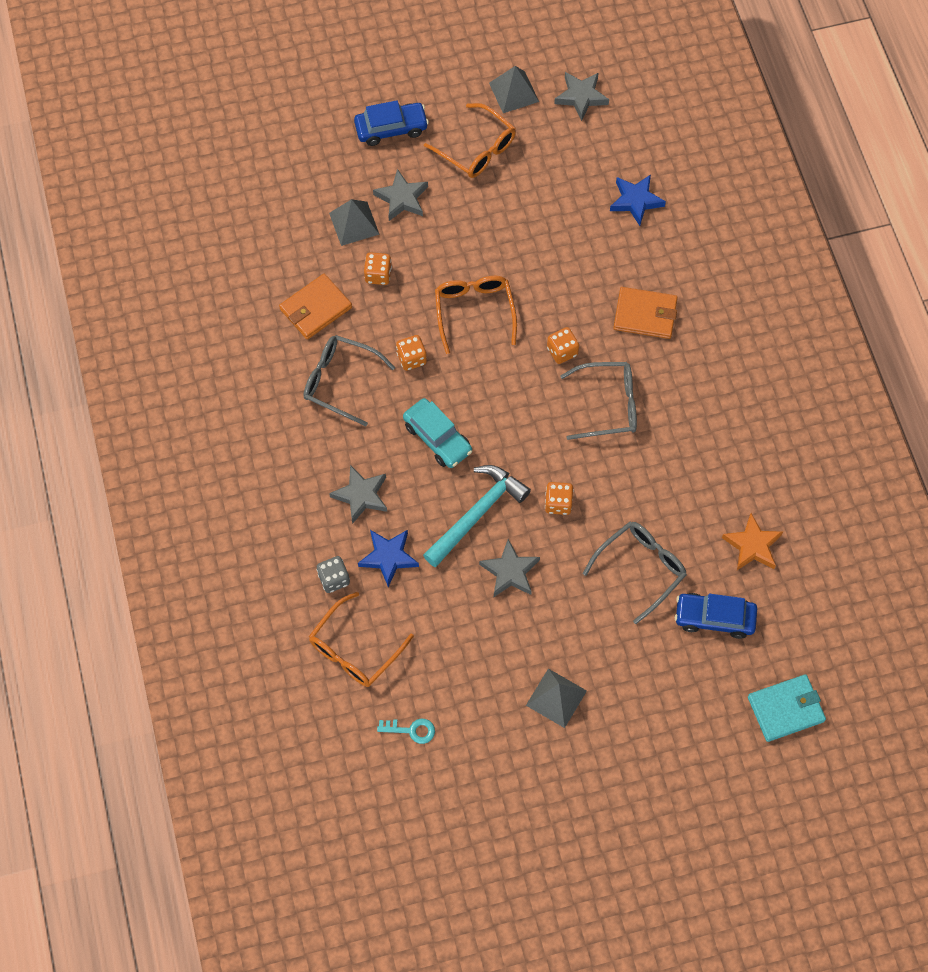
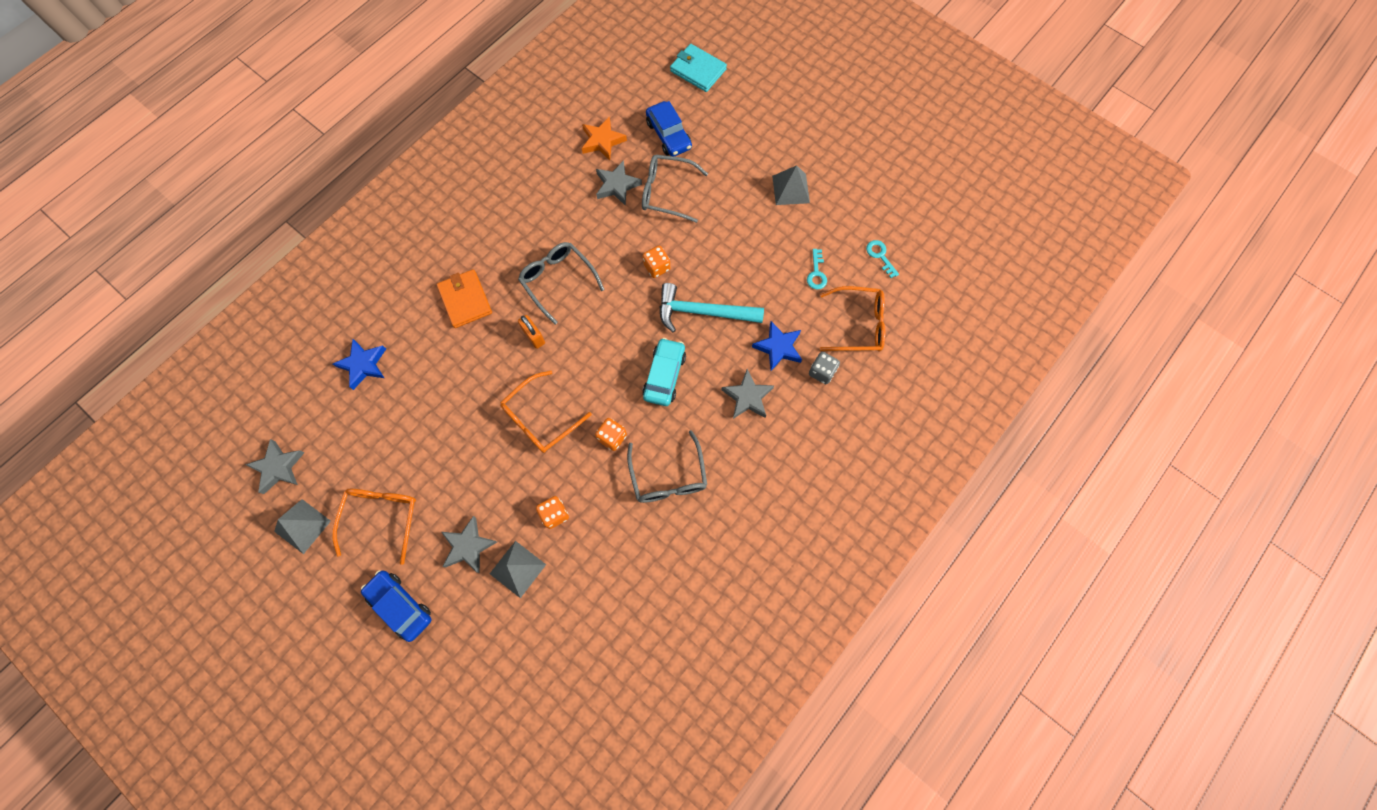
camera: 125 degrees left, 5 degrees up
orange wallet [279,274,352,340] -> none
grey star [479,539,540,597] -> grey star moved to [596,160,642,206]
orange dice [547,327,579,364] -> orange padlock [518,315,545,349]
none -> turquoise key [807,249,827,290]

